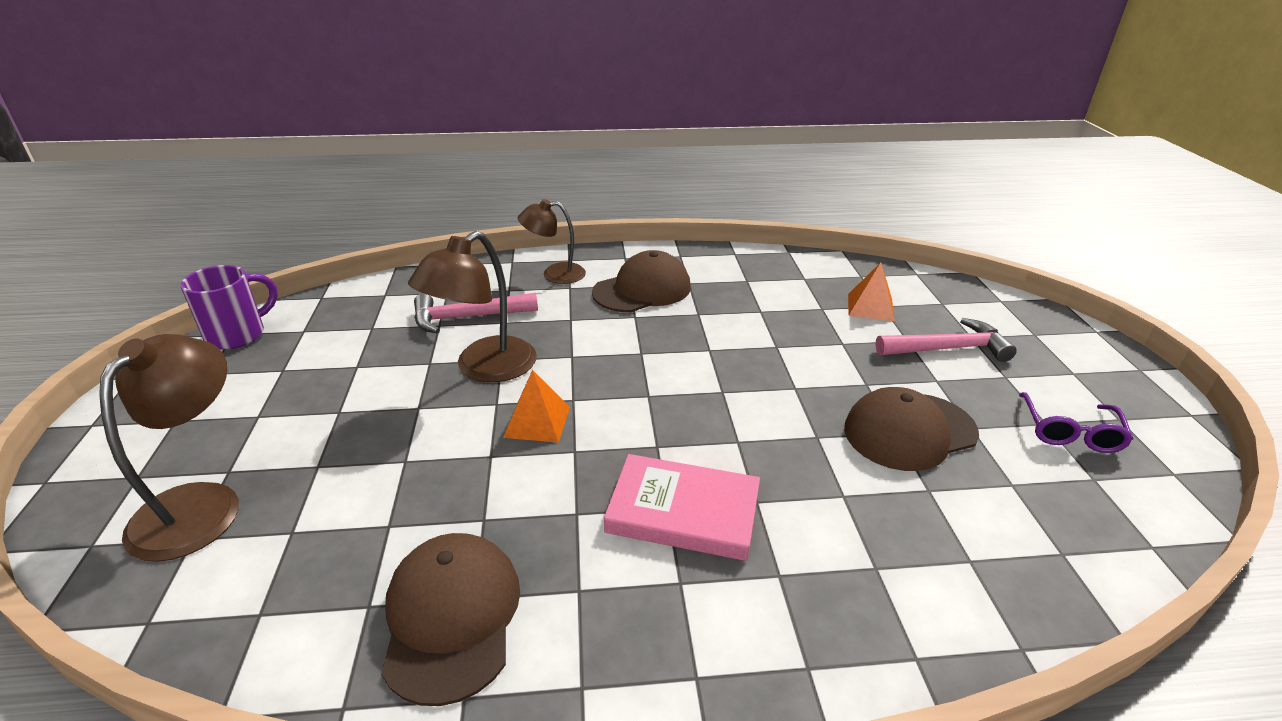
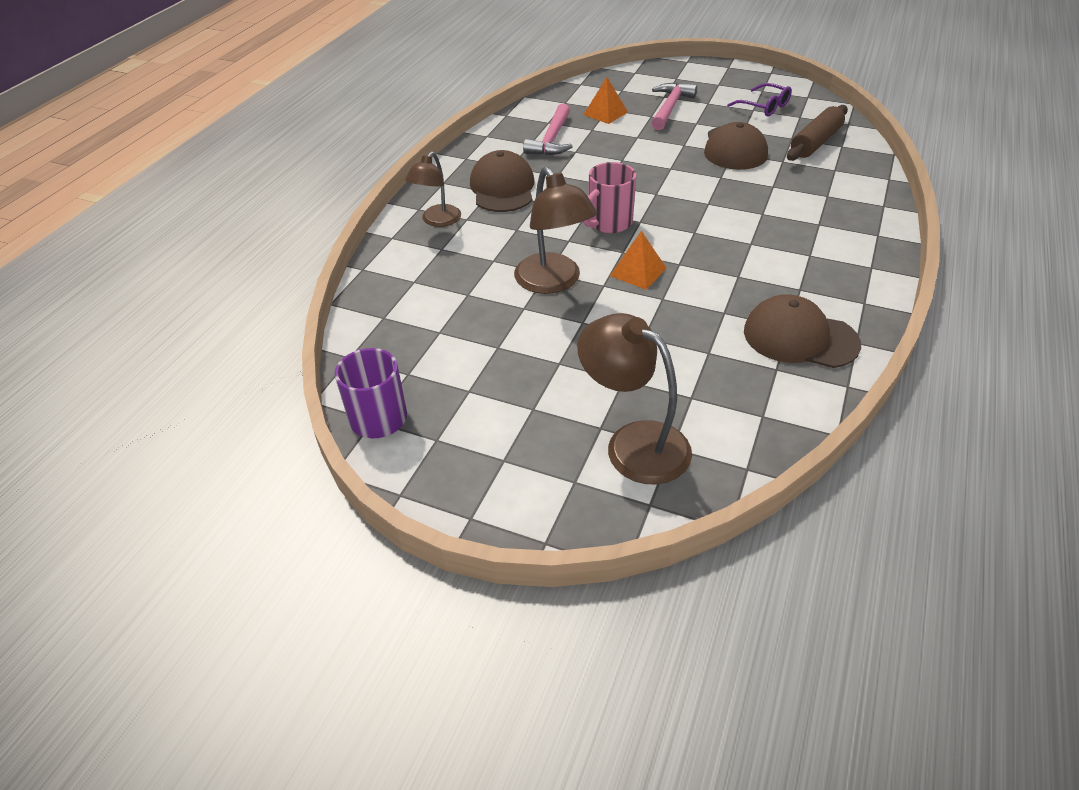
camera: 60 degrees left, 10 degrees up
pink hammer [414,292,538,333] -> pink hammer moved to [523,104,573,155]
pink book [604,454,760,561] -> none
none -> pink mug [583,162,636,233]
none -> brown rolling pin [787,105,848,161]

